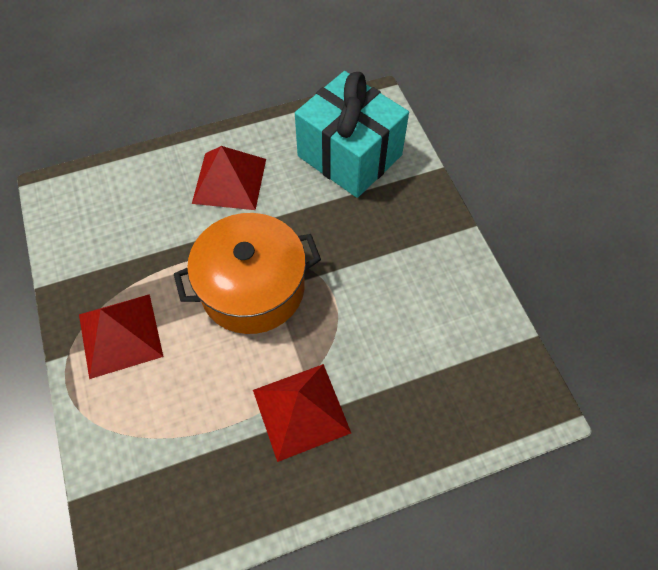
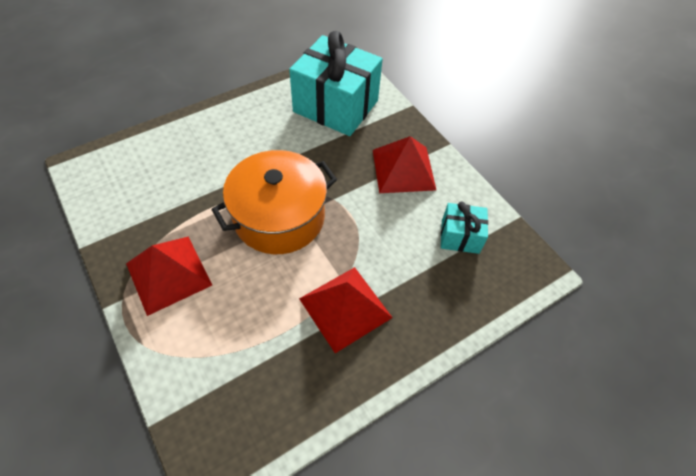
camera: 15 degrees left, 5 degrees down
red pyramid [192,146,266,210] -> red pyramid moved to [373,136,436,193]
none -> turquoise gift [441,201,488,254]

